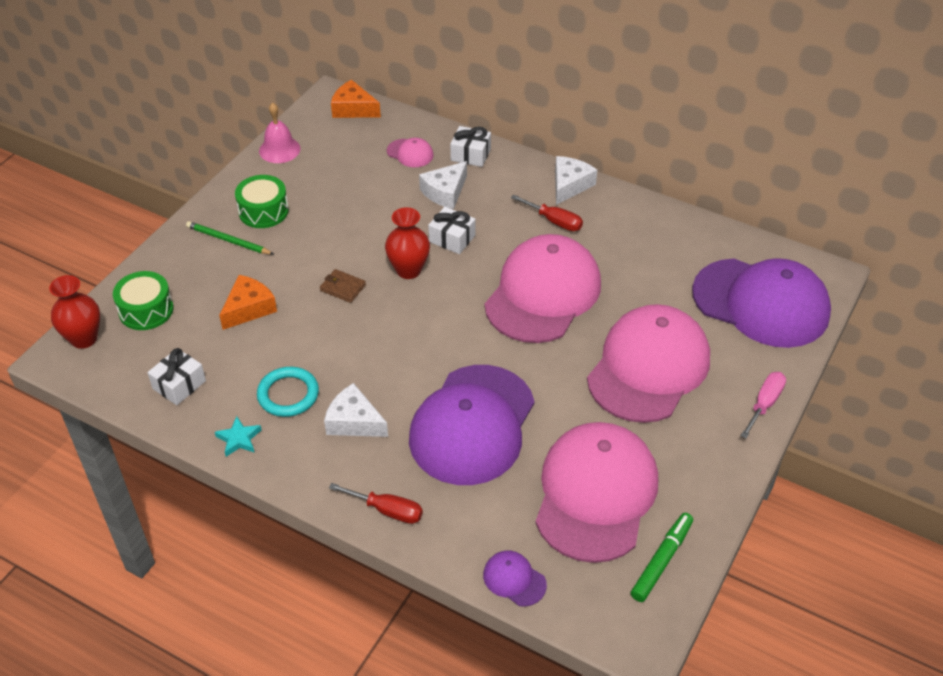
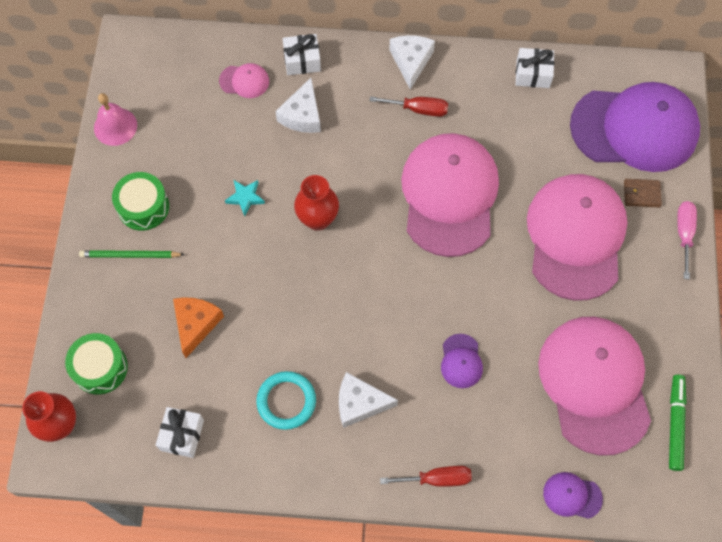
camera: 25 degrees left, 20 degrees up
turquoise star [215,416,262,457] -> turquoise star moved to [225,180,265,216]
brown wallet [320,269,366,303] -> brown wallet moved to [624,179,662,208]
orange cheese [331,80,381,118] -> none
purple cap [409,365,535,485] -> purple cap [441,334,483,388], size x0.40
white gift [428,207,475,254] -> white gift moved to [516,48,555,88]

